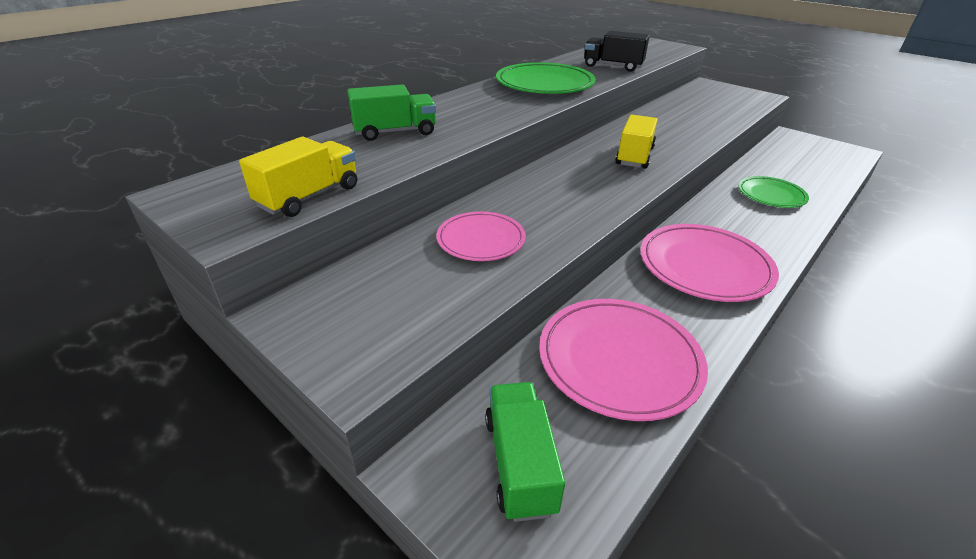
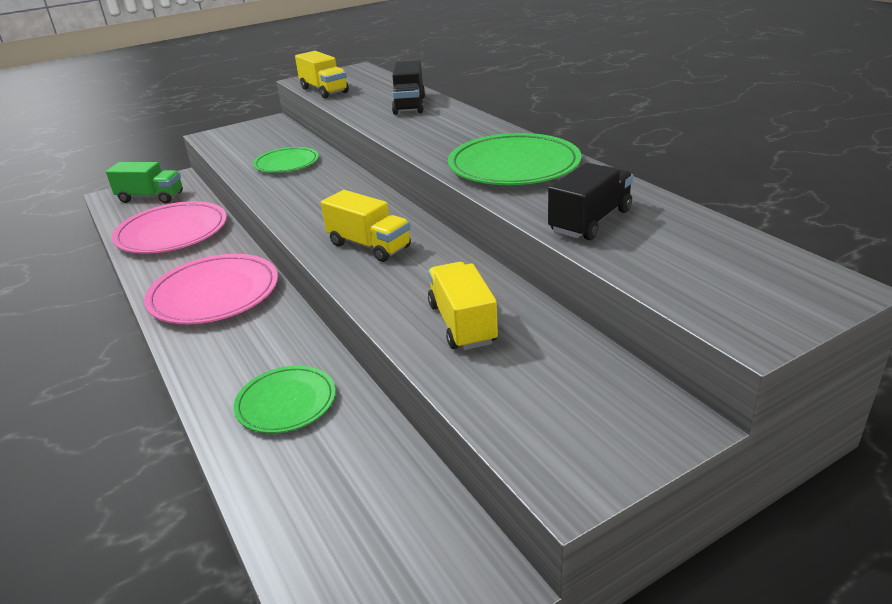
camera: 110 degrees right, 5 degrees down
green truck [347,84,436,141] -> black truck [392,61,425,115]
pink plate [437,211,526,261] -> green plate [253,147,319,173]
none -> yellow truck [428,262,498,350]

